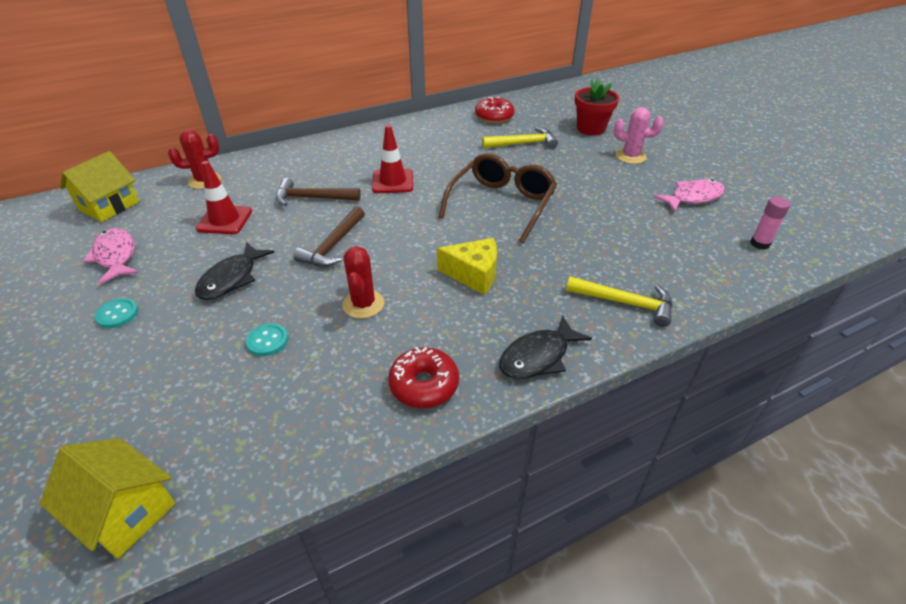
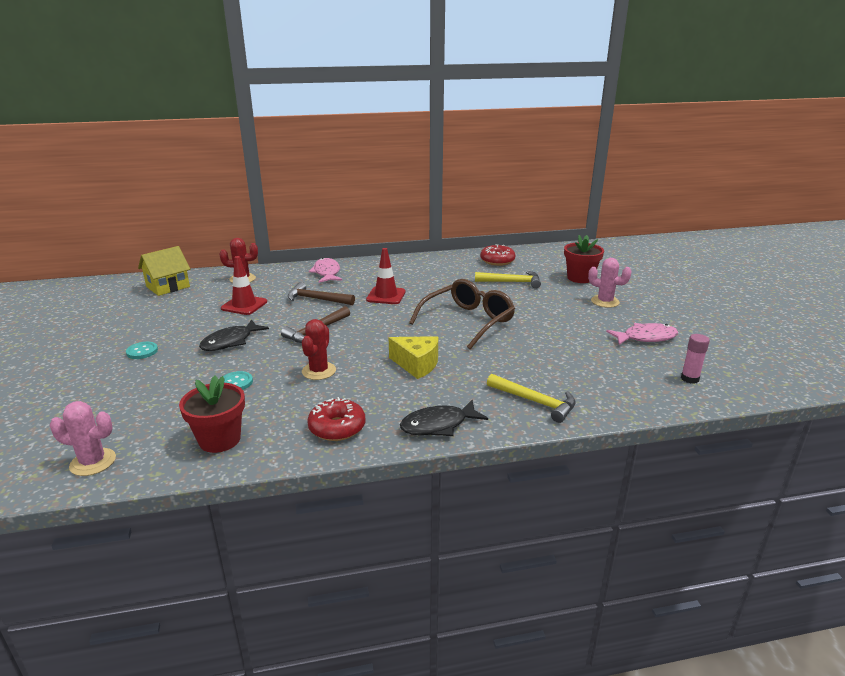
camera: 15 degrees right, 15 degrees down
yellow house [40,438,175,559] -> pink cactus [50,401,116,476]
pink fish [83,228,139,285] -> pink fish moved to [309,258,342,283]
none -> red flower pot [179,375,245,453]

